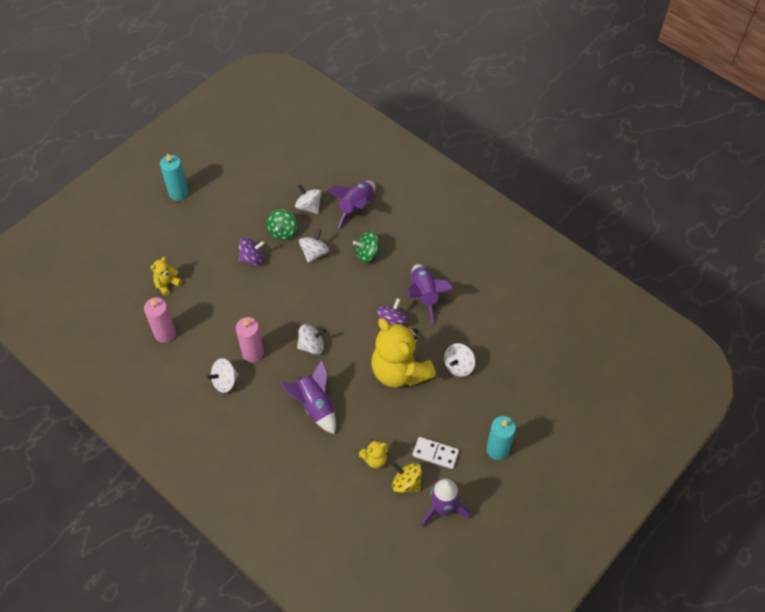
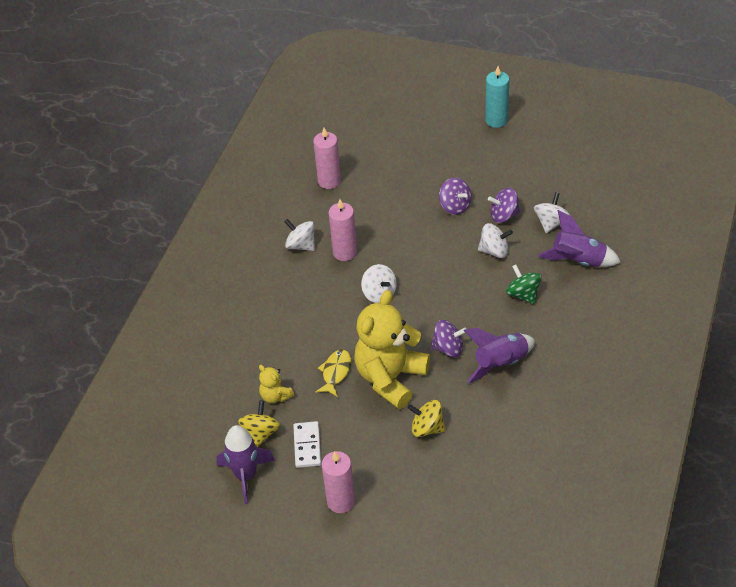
camera: 70 degrees right, 10 degrees down
yellow teddy bear [151,257,182,296] -> none
green spinning top [267,209,297,240] -> purple spinning top [488,188,520,223]
purple rocket [280,360,336,434] -> none
white spinning top [444,343,475,377] -> yellow spinning top [408,400,445,437]
turquoise candle [486,416,516,460] -> pink candle [322,451,355,513]
none -> yellow fish [316,350,351,397]

